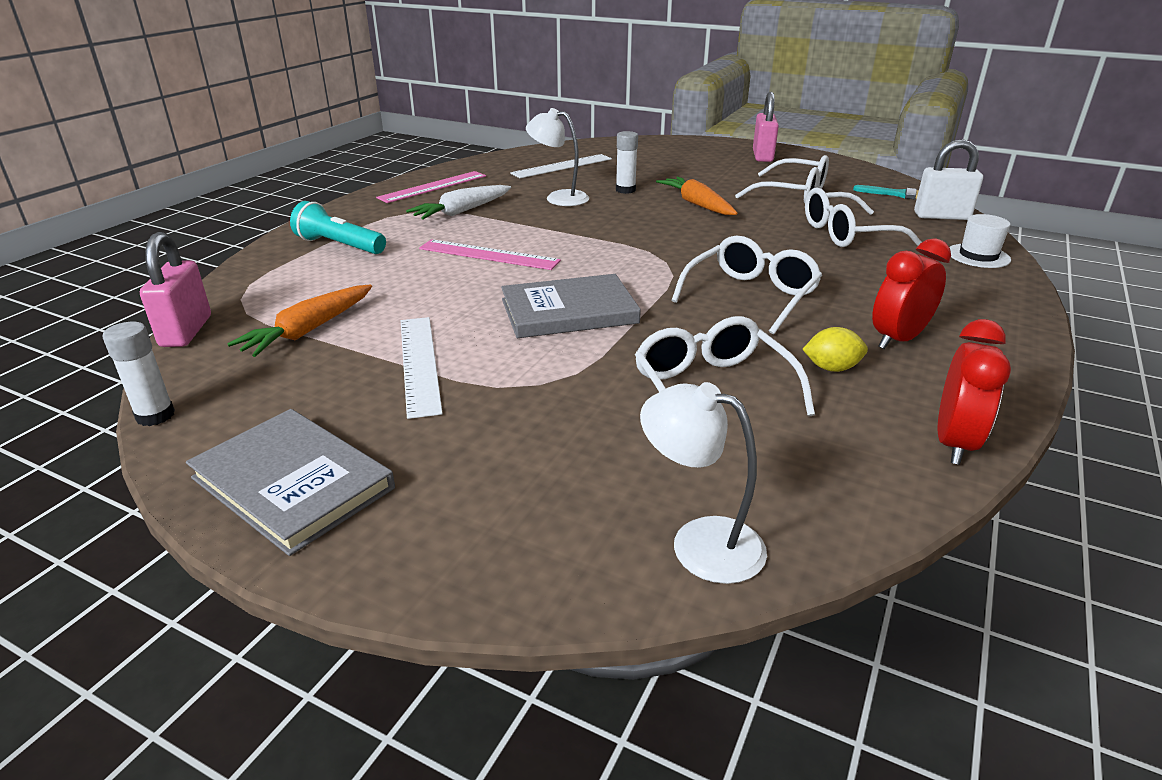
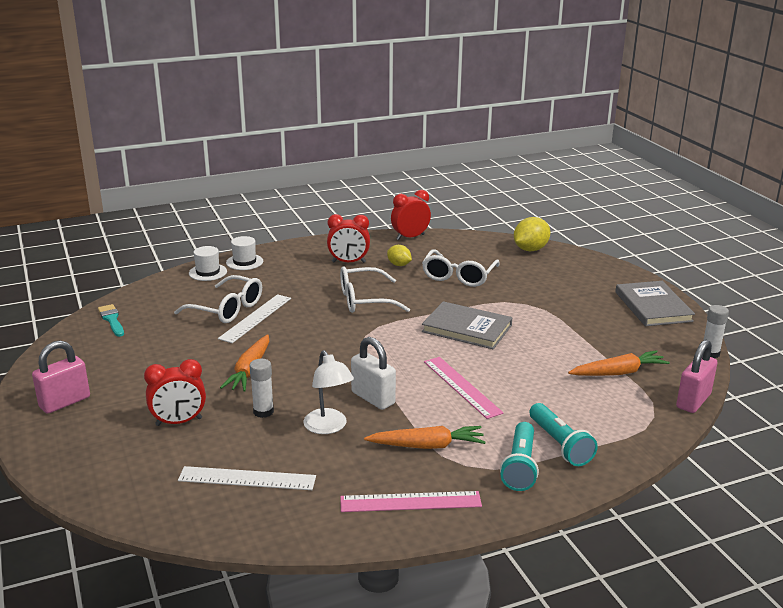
camera: 140 degrees left, 5 degrees down
white ruler [401,317,443,419] -> white ruler moved to [218,294,291,343]
white carrot [406,185,511,220] -> orange carrot [364,426,485,449]
white lamp [640,382,767,584] -> yellow lemon [514,217,550,251]
white glasses [735,155,829,203] -> none
white padlock [914,139,983,220] -> white padlock moved to [351,337,396,410]
none -> red clock [144,359,206,426]
none -> white hat [226,236,263,270]
none -> turquoise flashlight [500,422,539,491]

